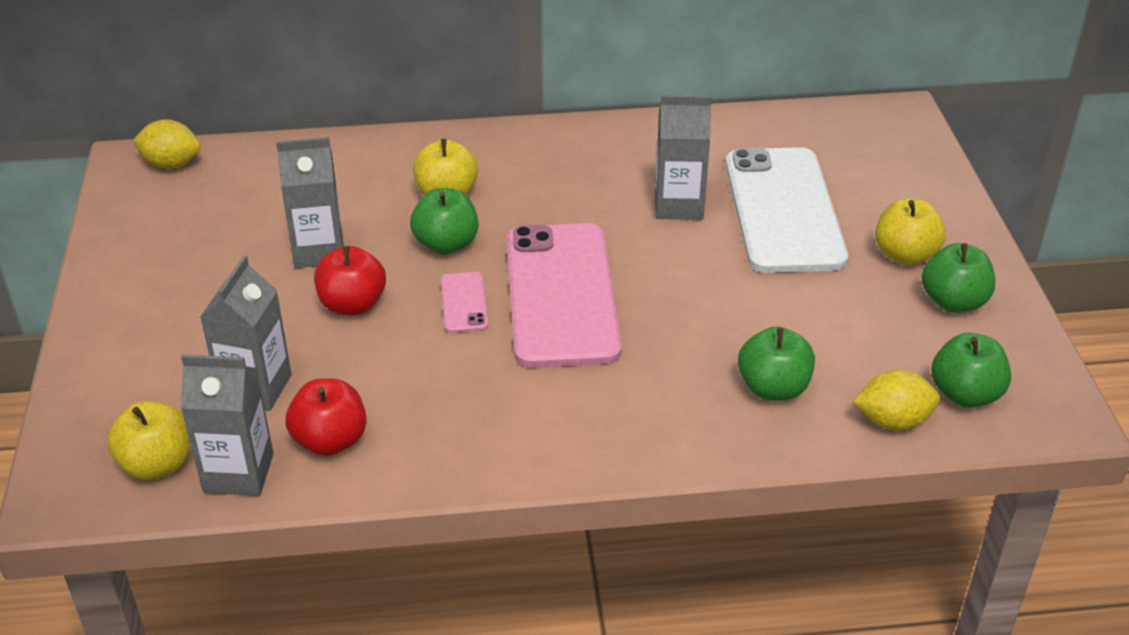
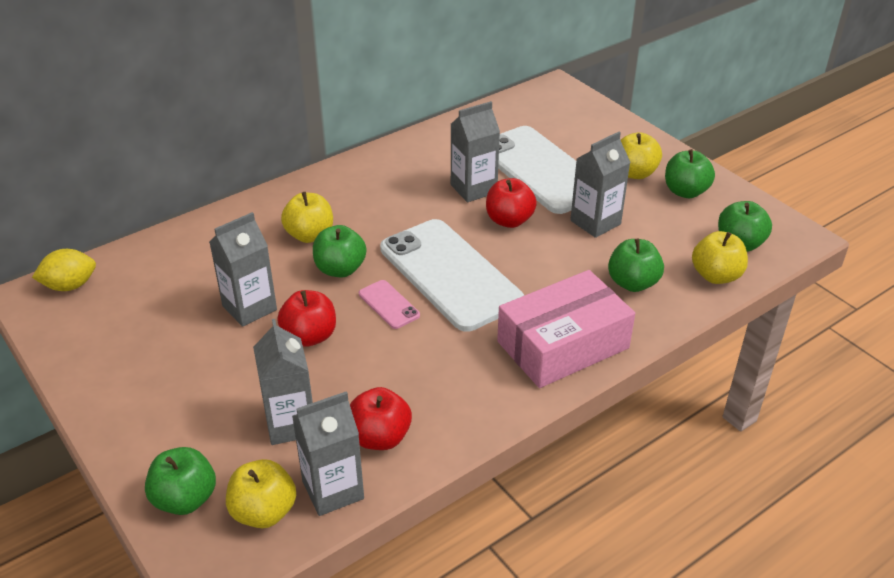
camera: 30 degrees left, 0 degrees up
pink phone [506,223,622,368] -> white phone [380,219,524,332]
yellow lemon [853,370,940,431] -> yellow apple [692,231,748,284]
none -> green apple [145,447,216,515]
none -> red apple [486,178,537,228]
none -> pink box [497,270,635,388]
none -> grey carton [570,132,630,238]

